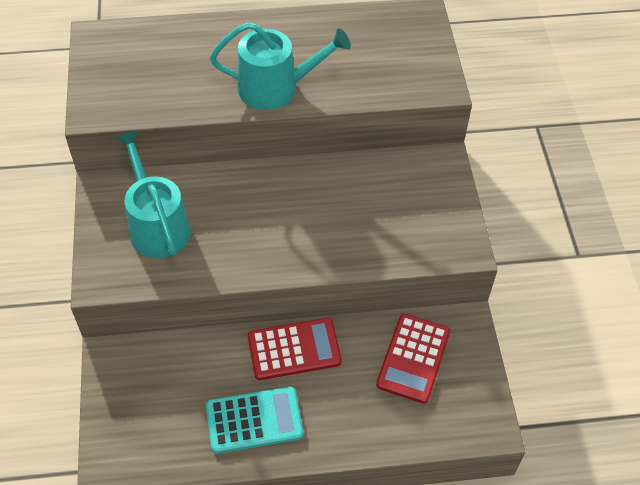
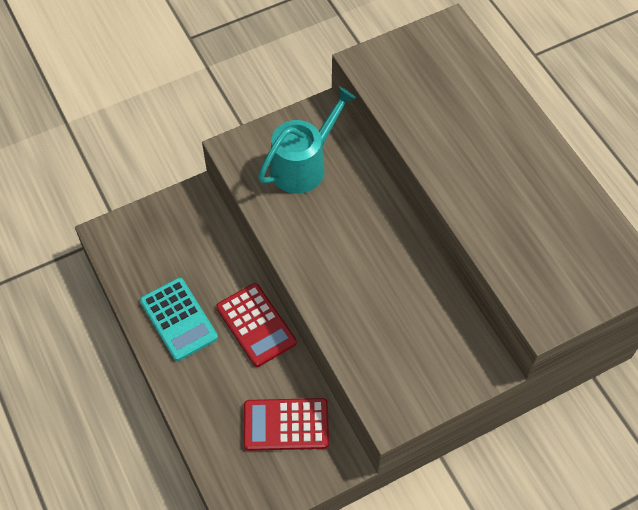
camera: 70 degrees right, 5 degrees up
turquoise watering can [210,22,351,110] -> none

